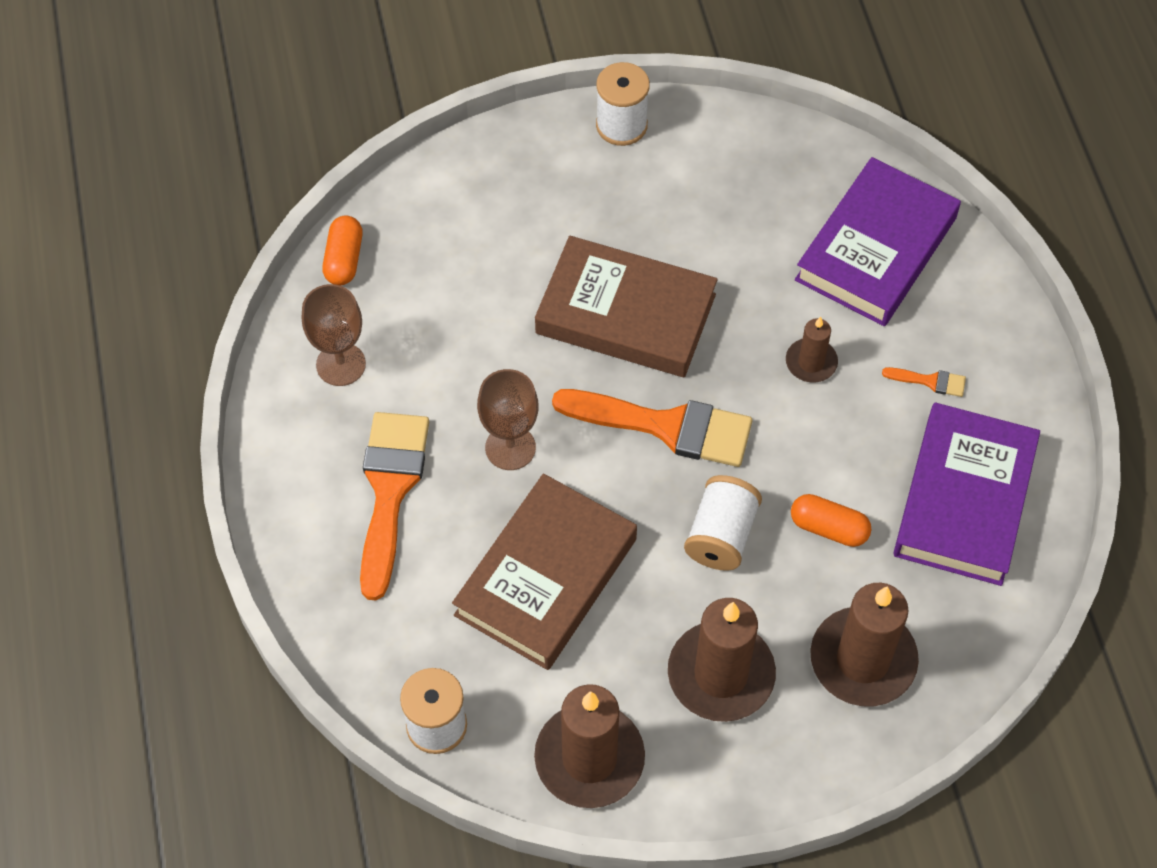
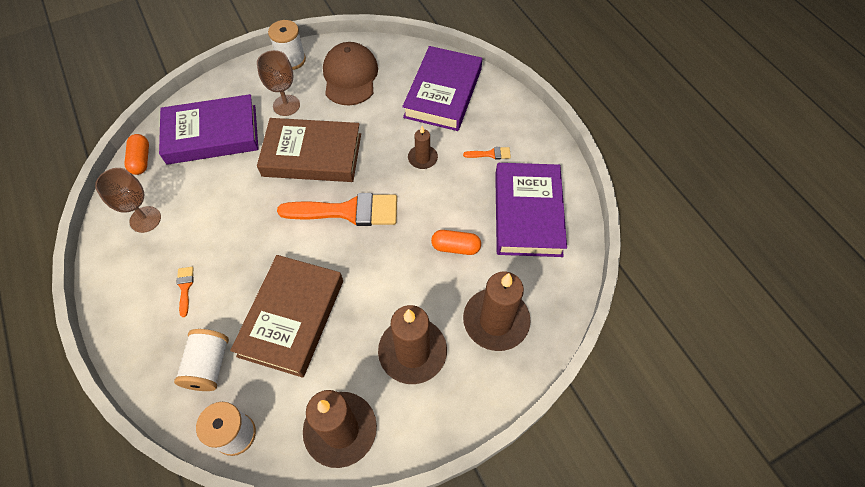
camera: 15 degrees left, 0 degrees up
orange brush [360,412,429,601] -> orange brush [176,267,194,317], size x0.42
brown goblet [477,369,538,470] -> brown goblet moved to [257,50,300,116]
white spool [684,475,762,571] -> white spool moved to [174,329,229,391]
none -> purple book [159,94,259,165]
none -> brown cap [323,42,378,105]

